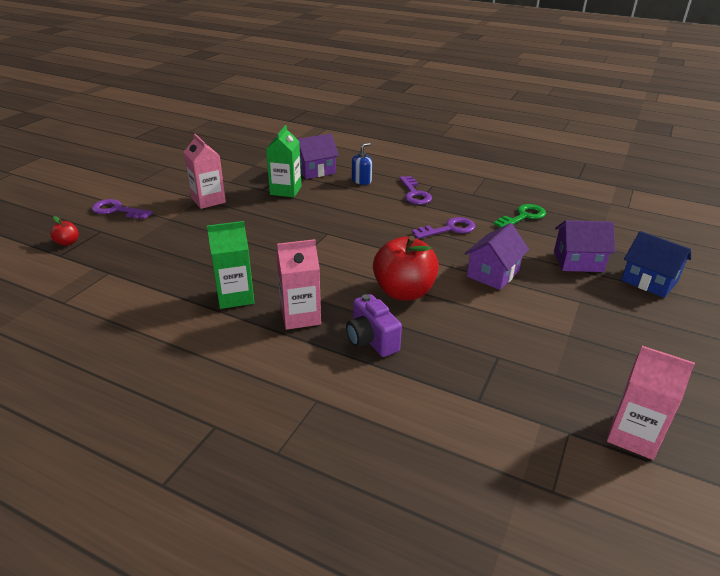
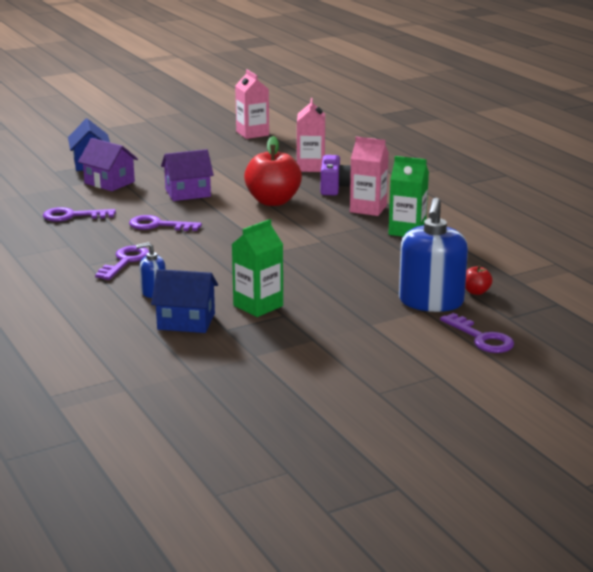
camera: 145 degrees left, 10 degrees down
red apple [51,216,79,246] -> red apple moved to [465,265,492,295]
pink carton [184,134,226,209] -> pink carton moved to [297,98,325,172]
purple house [298,133,339,179] -> blue house [151,269,218,333]
green key [494,204,546,228] -> purple key [43,207,116,222]
none -> blue soap dispenser [399,198,468,312]

